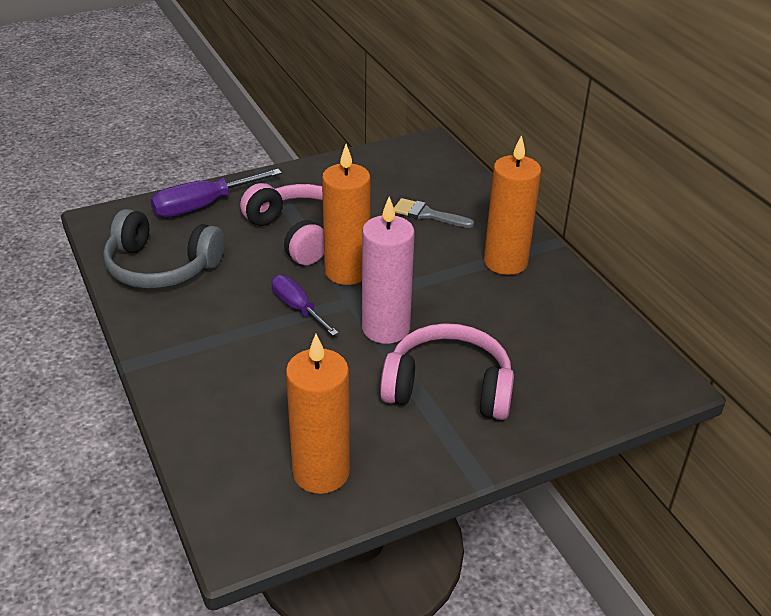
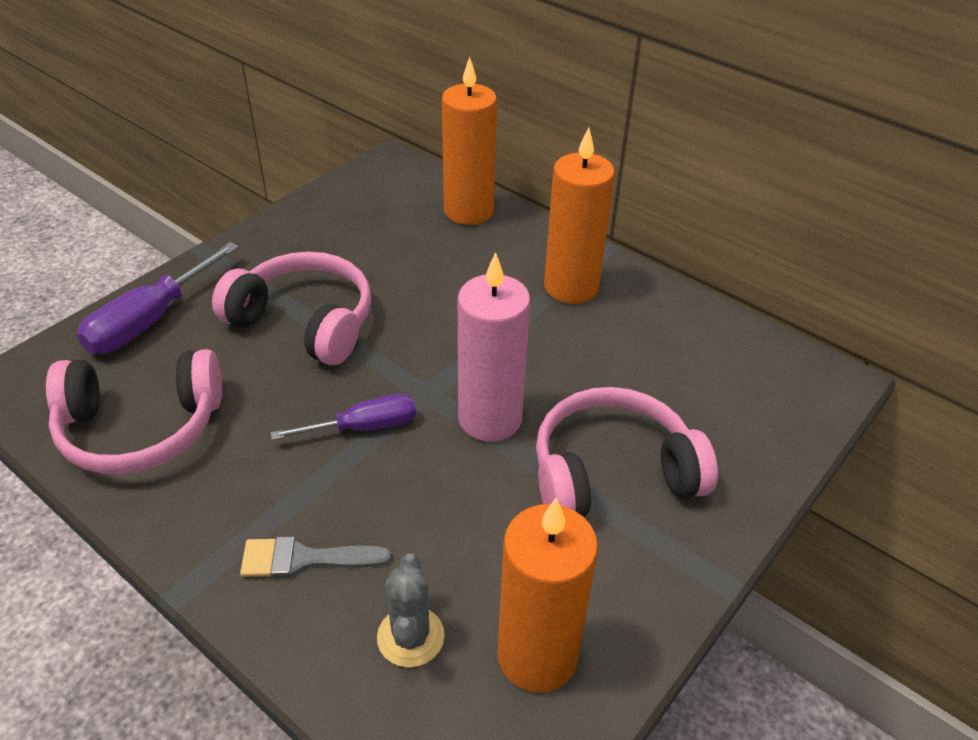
camera: 25 degrees left, 5 degrees up
grey headphones [103,209,225,289] -> pink headphones [46,349,222,474]
purple screwdriver [271,275,339,336] -> purple screwdriver turned 135 degrees clockwise [271,394,416,440]
orange candle [322,144,371,285] -> orange candle moved to [442,57,497,225]
grey brush [394,198,474,228] -> grey brush moved to [240,536,391,578]
none -> grey cactus [377,553,445,668]

